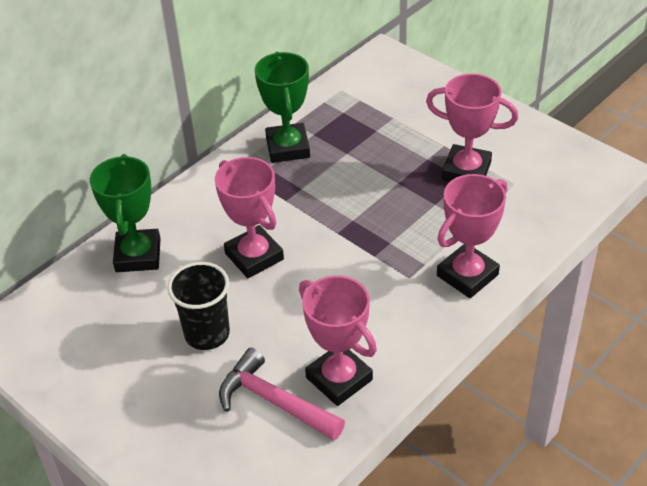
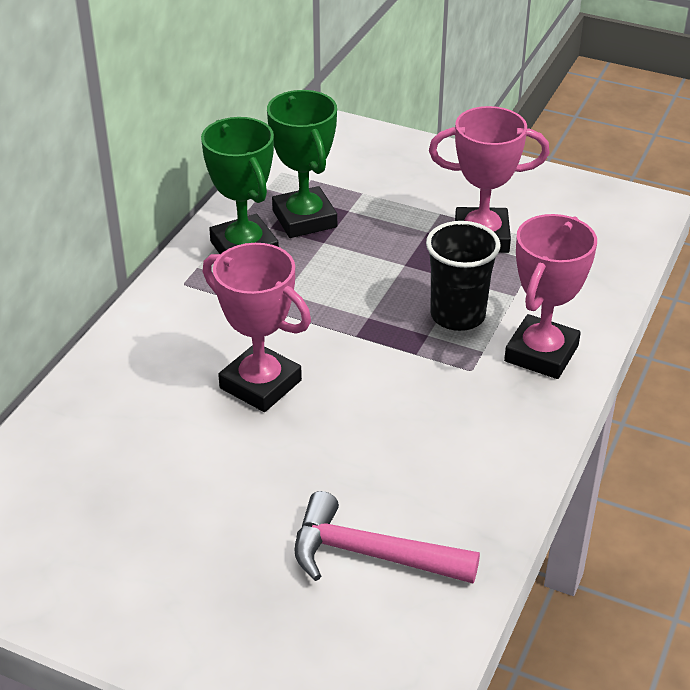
camera: 20 degrees left, 5 degrees down
green trophy [90,154,161,272] -> green trophy moved to [267,90,337,238]
black cup [167,262,230,350] -> black cup moved to [426,221,501,331]
pink trophy [299,275,377,406] -> none

